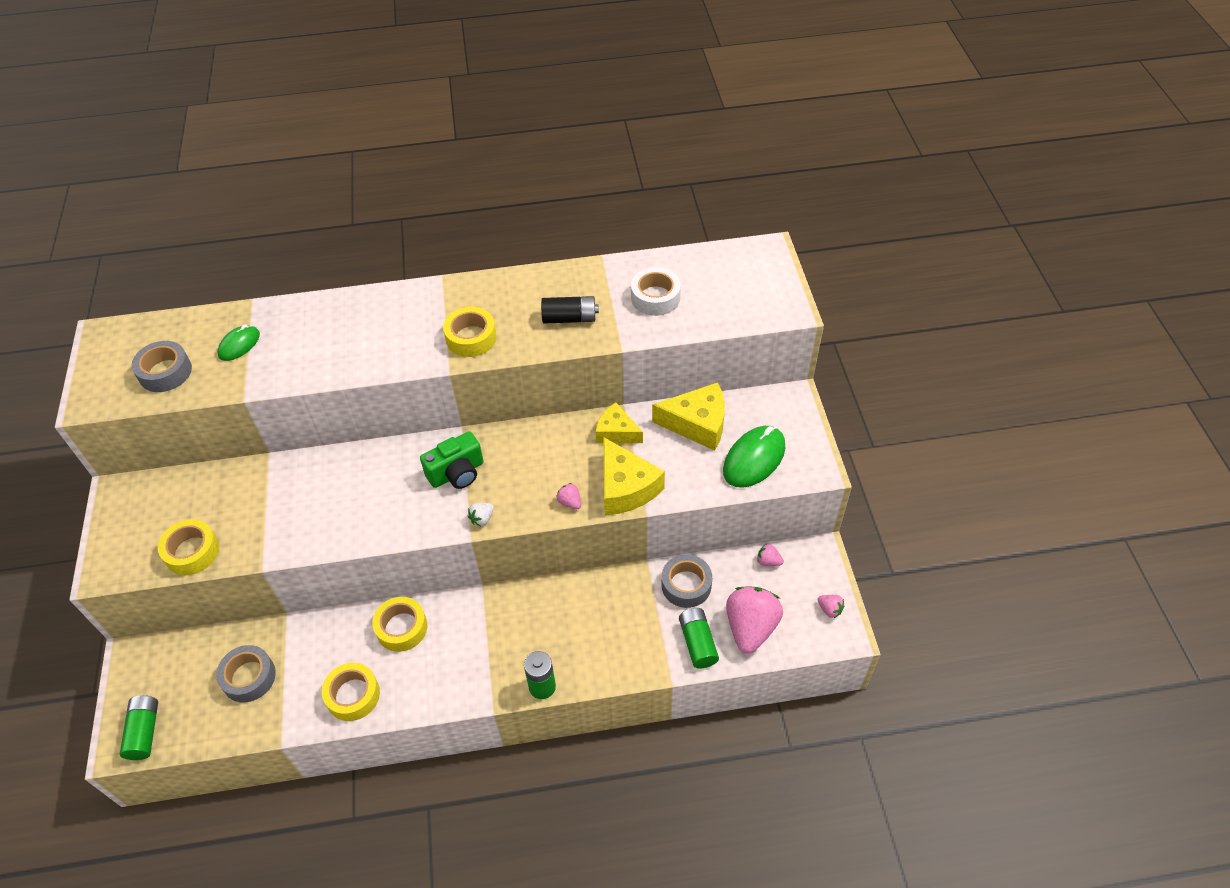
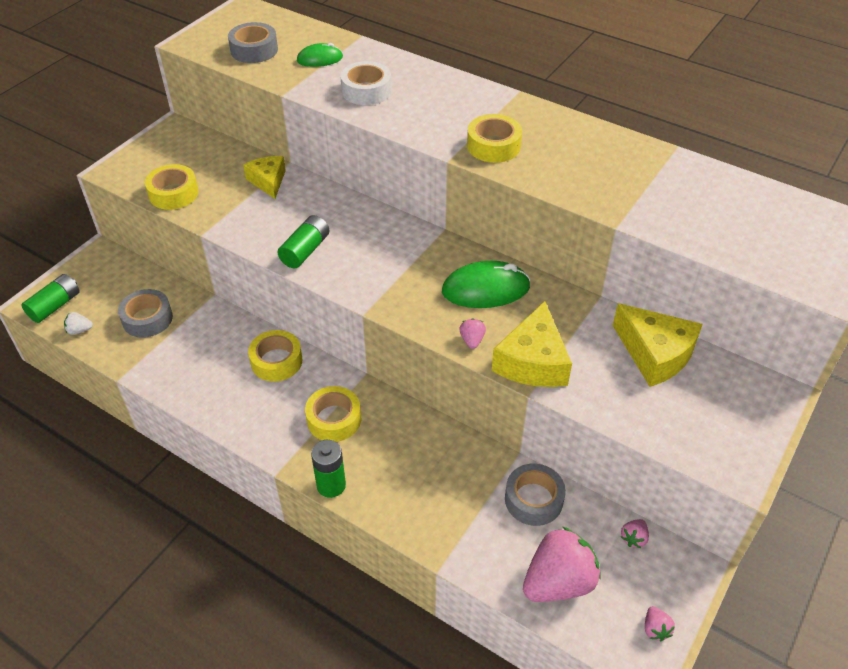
camera: 40 degrees right, 5 degrees down
yellow tape [322,663,380,721] -> yellow tape moved to [305,386,361,442]
green camera [420,431,483,489] -> none
white strawberry [468,503,494,526] -> white strawberry moved to [64,312,93,335]
black battery [541,296,599,324] -> none
yellow cheese [596,402,643,443] -> yellow cheese moved to [243,156,286,199]
white tape [631,267,681,316] -> white tape moved to [340,61,392,105]
green battery [679,608,719,669] -> green battery moved to [277,215,330,268]
green mouse [723,426,785,488] -> green mouse moved to [442,261,531,308]
pink strawberry [757,544,784,566] -> pink strawberry turned 120 degrees counterclockwise [621,519,649,548]

